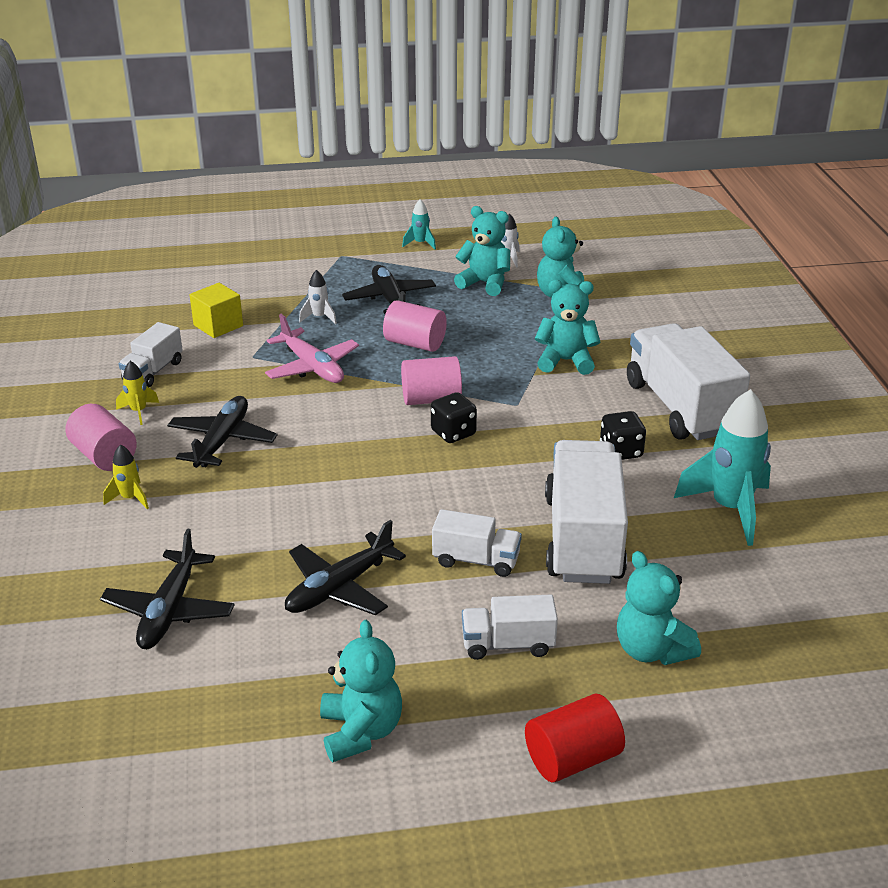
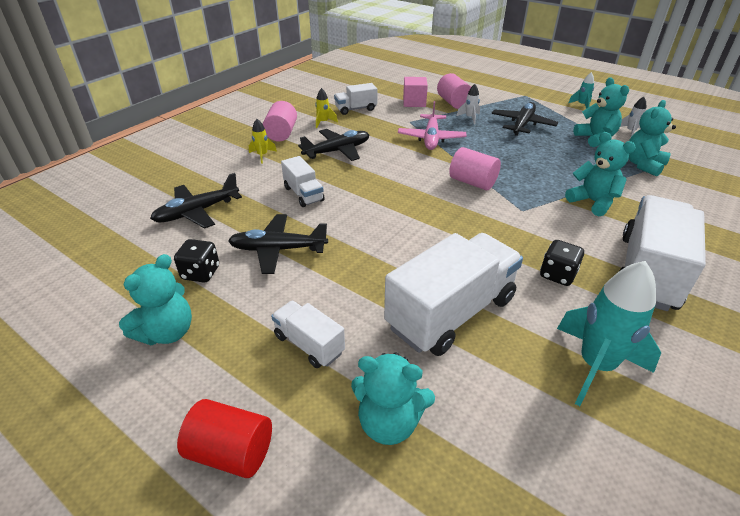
camera: 45 degrees right, 5 degrees up
yellow cube [190,283,243,338] -> pink cube [403,77,428,107]
pink cylinder [383,300,447,352] -> pink cylinder moved to [437,73,471,109]
black dice [431,392,477,443] -> black dice moved to [174,239,219,282]
white truck [432,509,522,577] -> white truck moved to [281,156,325,207]
turquoise teddy bear [617,551,701,665] -> turquoise teddy bear turned 90 degrees counterclockwise [351,352,435,445]

